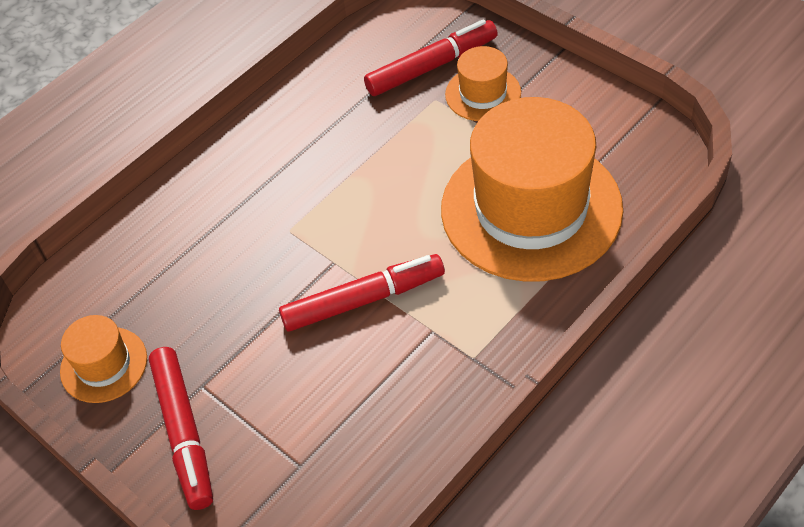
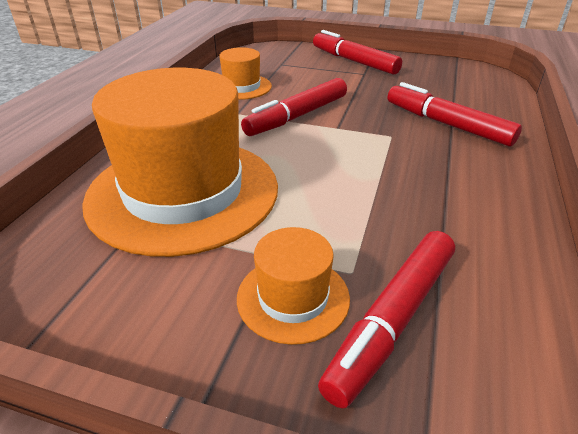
camera: 150 degrees right, 15 degrees down
orange hat [60,315,147,403] -> orange hat moved to [219,47,272,100]
none -> red marker [388,82,522,146]

